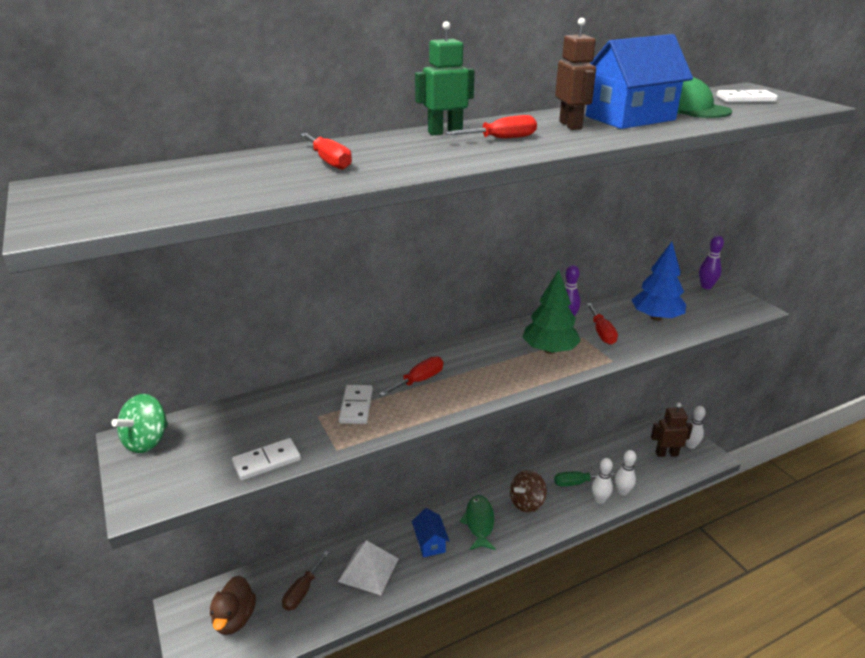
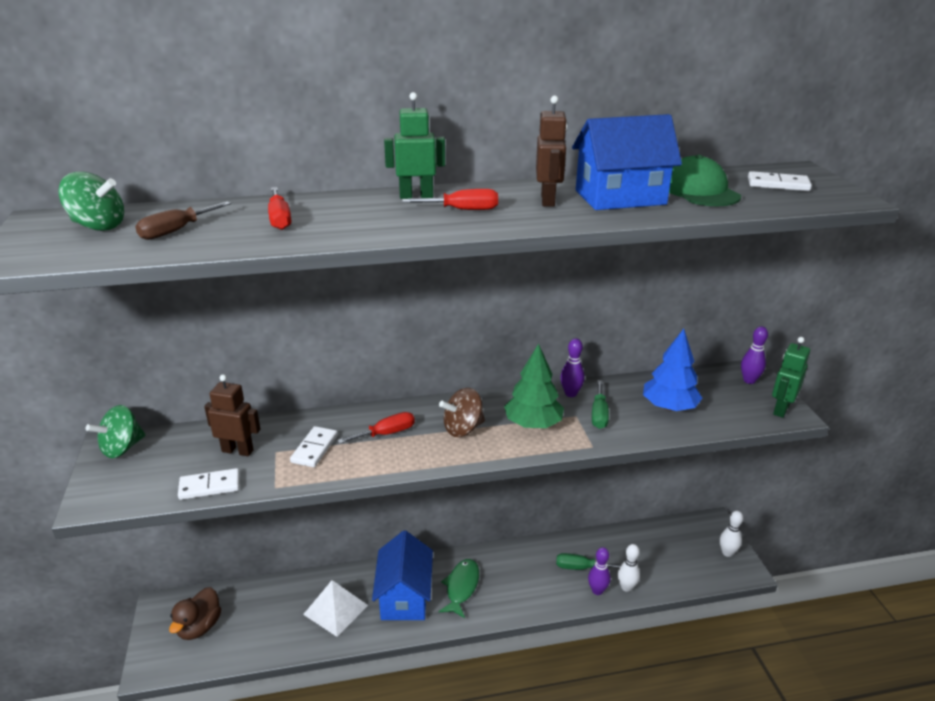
camera: 15 degrees right, 0 degrees up
brown screwdriver [282,551,329,611] -> brown screwdriver moved to [135,201,231,240]
blue house [412,508,449,557] -> blue house [372,530,433,620], size x1.83
brown spinning top [510,470,547,512] -> brown spinning top moved to [439,388,485,437]
red screwdriver [587,303,618,345] -> green screwdriver [592,380,609,429]
white bowling pin [592,458,613,504] -> purple bowling pin [588,547,611,595]
brown robot [651,403,693,457] -> brown robot moved to [204,374,260,456]
none -> green spinning top [59,172,124,231]
none -> green robot [772,337,810,418]

